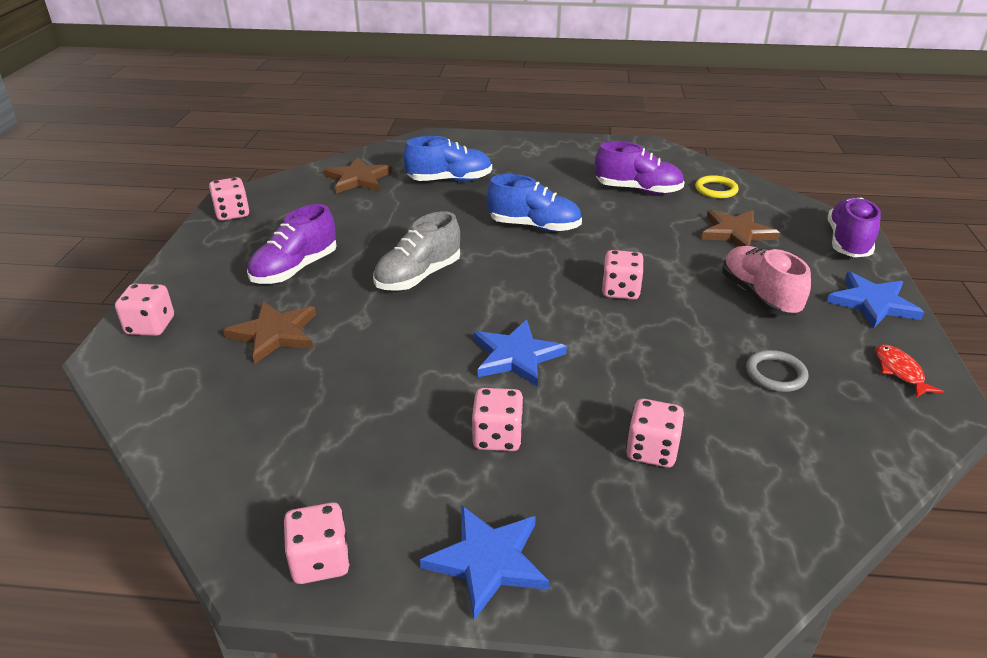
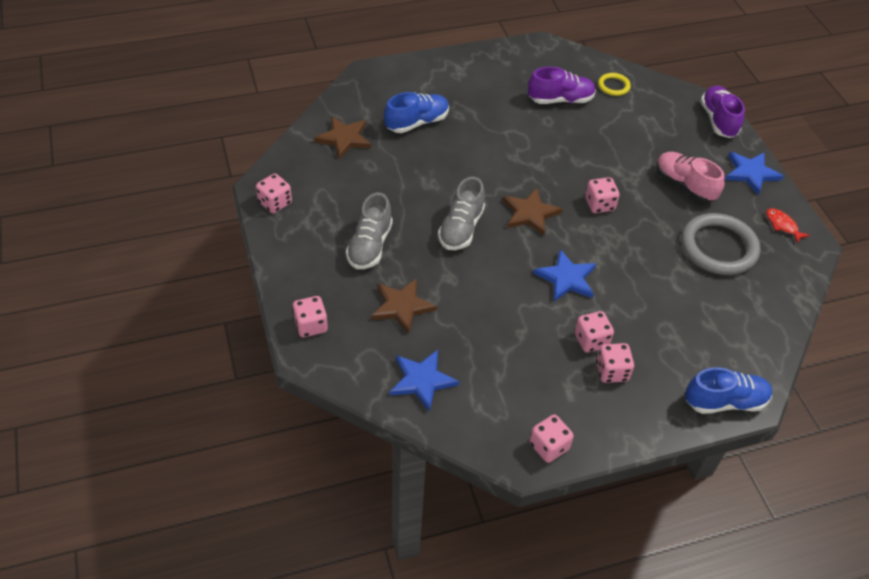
camera: 25 degrees left, 15 degrees up
purple shoe [247,204,336,284] -> grey shoe [346,192,393,269]
blue star [420,505,549,620] -> blue star moved to [390,350,459,412]
blue shoe [487,174,582,232] -> blue shoe moved to [685,367,772,414]
pink dice [626,399,685,467] -> pink dice moved to [596,343,634,383]
brown star [701,210,780,247] -> brown star moved to [503,188,563,235]
grey ring [746,350,809,392] -> grey ring [682,213,760,275], size x2.08

